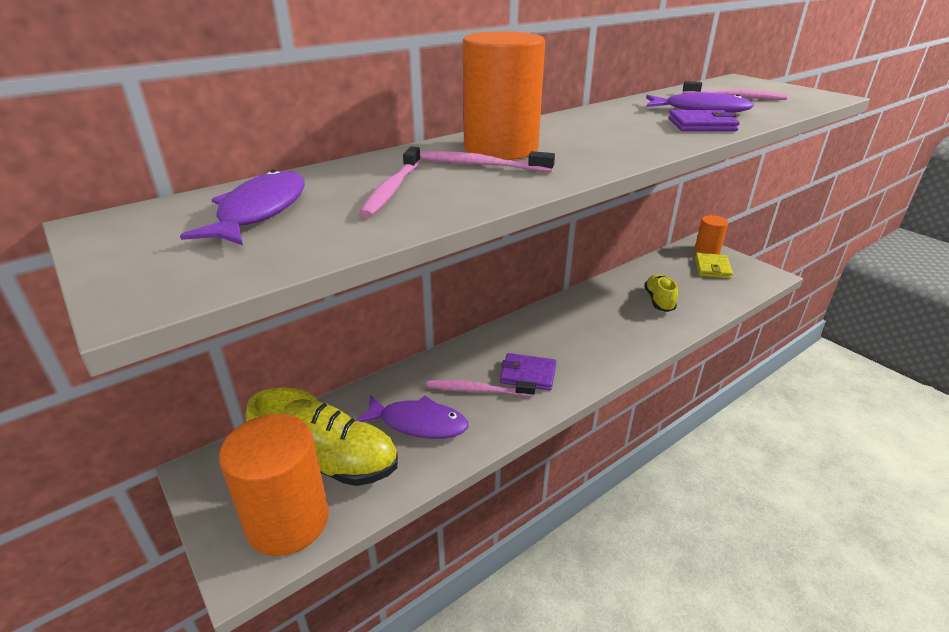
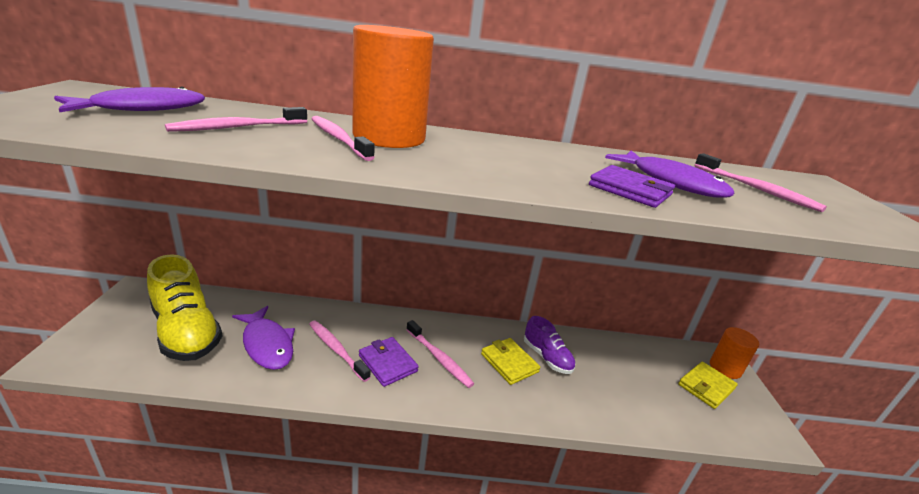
camera: 35 degrees right, 5 degrees down
orange cylinder [219,414,329,556] -> none
yellow shoe [644,274,678,312] -> none
none -> pink toothbrush [406,320,474,388]
none -> yellow wallet [481,338,540,385]
none -> purple shoe [524,316,575,374]

